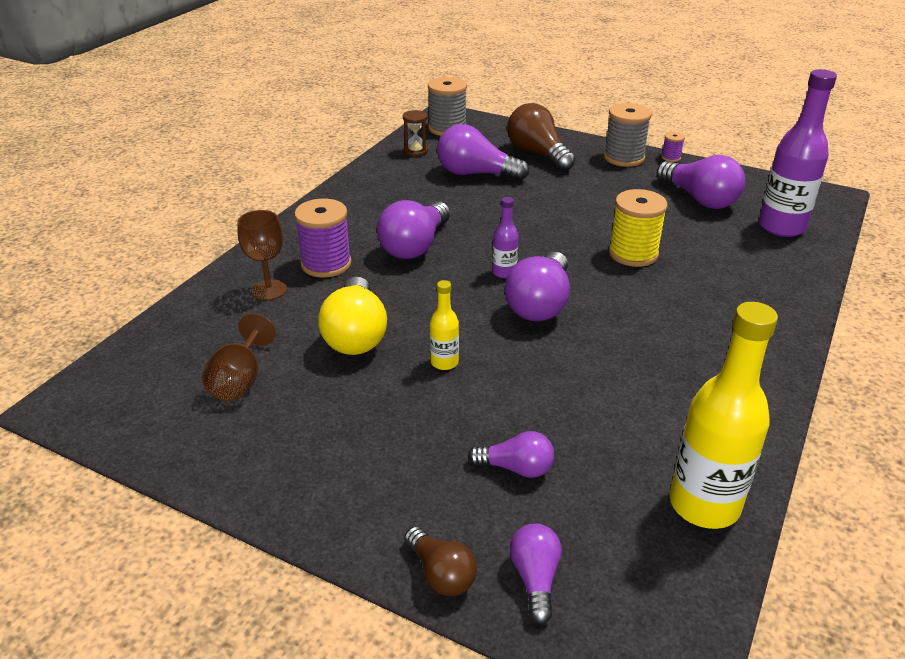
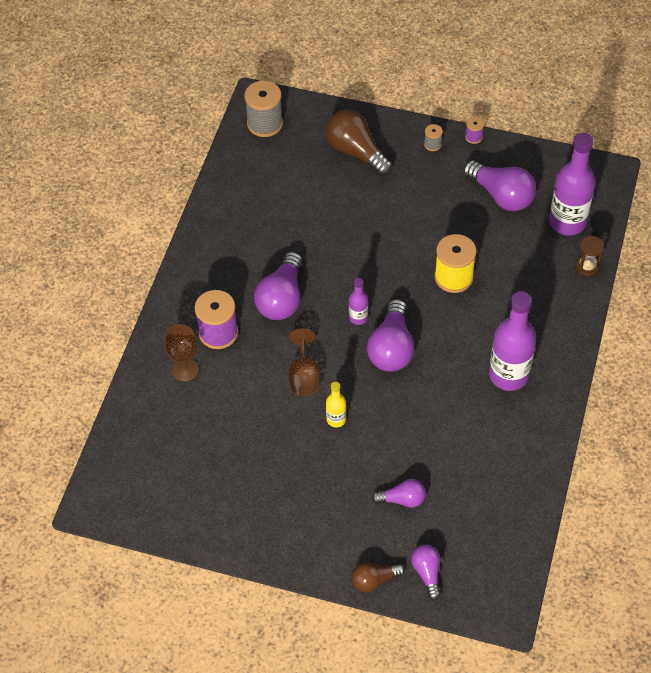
camera: 10 degrees left, 20 degrees up
brown goblet [202,313,276,401] -> brown goblet moved to [288,328,320,396]
yellow light bulb [318,277,387,355] -> none
brown hourglass [403,110,428,157] -> brown hourglass moved to [576,236,604,276]
brown light bulb [404,527,477,596] -> brown light bulb turned 120 degrees clockwise [352,562,405,592]
purple light bulb [437,124,529,181] -> none
grey spool [604,103,652,167] -> grey spool [424,124,443,151], size x0.48
yellow bottle [670,302,778,529] -> none
none -> purple bottle [489,291,536,391]

